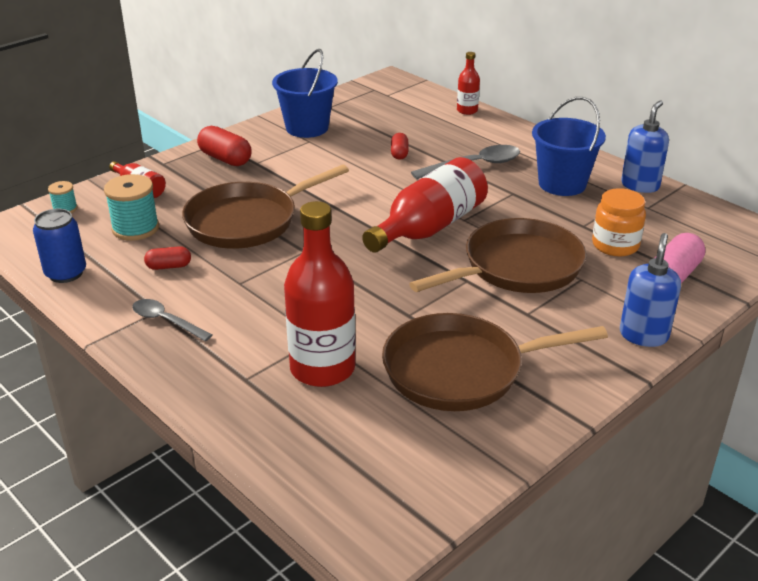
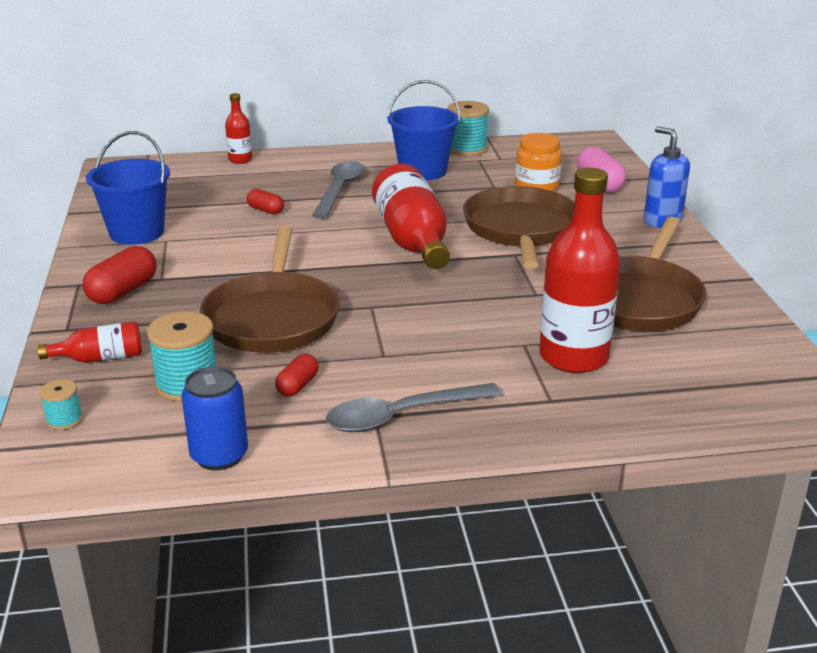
camera: 55 degrees left, 5 degrees down
grey spoon [132,299,212,341] -> grey spoon [326,383,502,432], size x1.54
red capsule [197,126,252,166] -> red capsule turned 45 degrees counterclockwise [83,246,157,304]
blue soap dispenser [621,101,669,193] -> turquoise spool [447,101,489,156]

